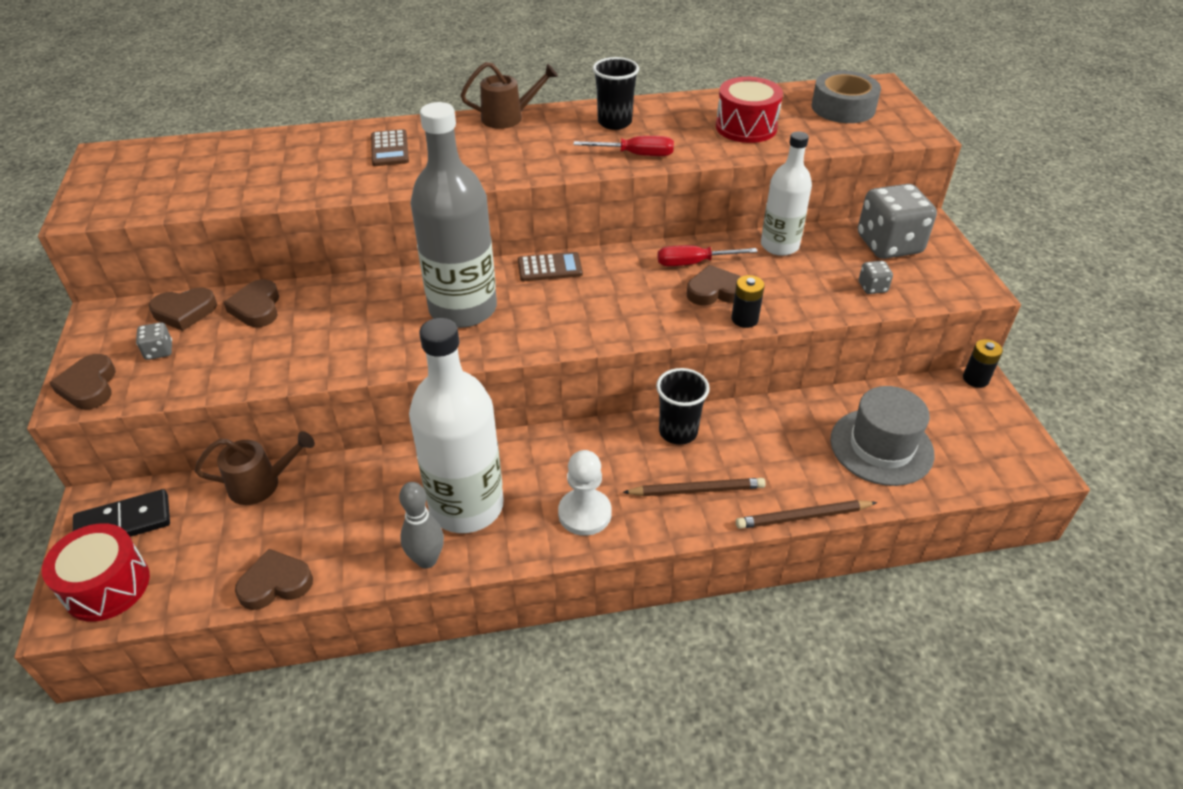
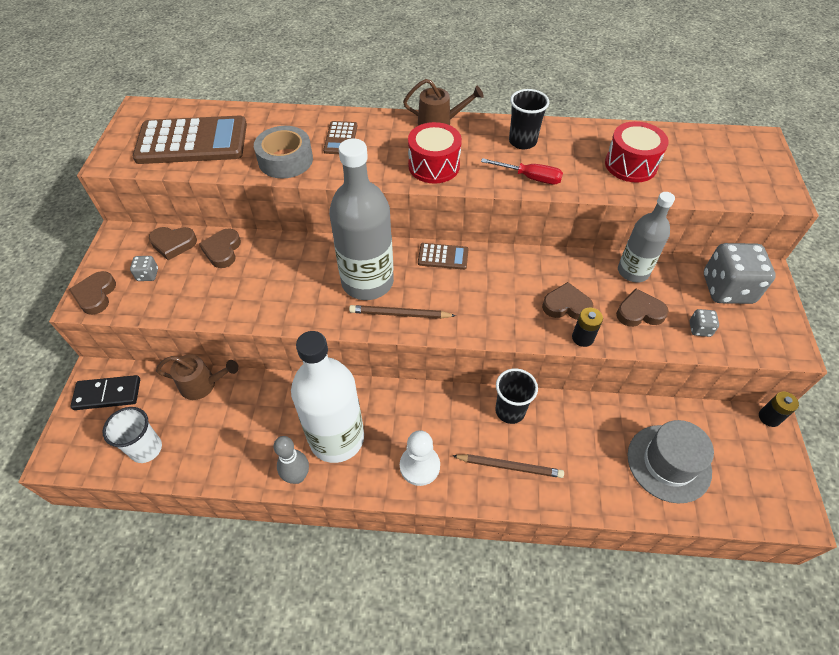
camera: 15 degrees right, 10 degrees up
red drum [42,523,150,622] -> red drum moved to [408,122,462,184]
brown heart [235,549,313,610] -> brown heart moved to [616,289,669,327]
red screwdriver [657,245,758,266] -> none
brown pencil [736,500,877,529] -> brown pencil moved to [349,305,456,319]
white bottle [761,131,812,256] -> grey bottle [618,192,675,283]
grey tape [812,71,881,123] -> grey tape moved to [254,126,313,179]
none -> white cup [102,407,162,463]
none -> brown calculator [133,116,247,164]

